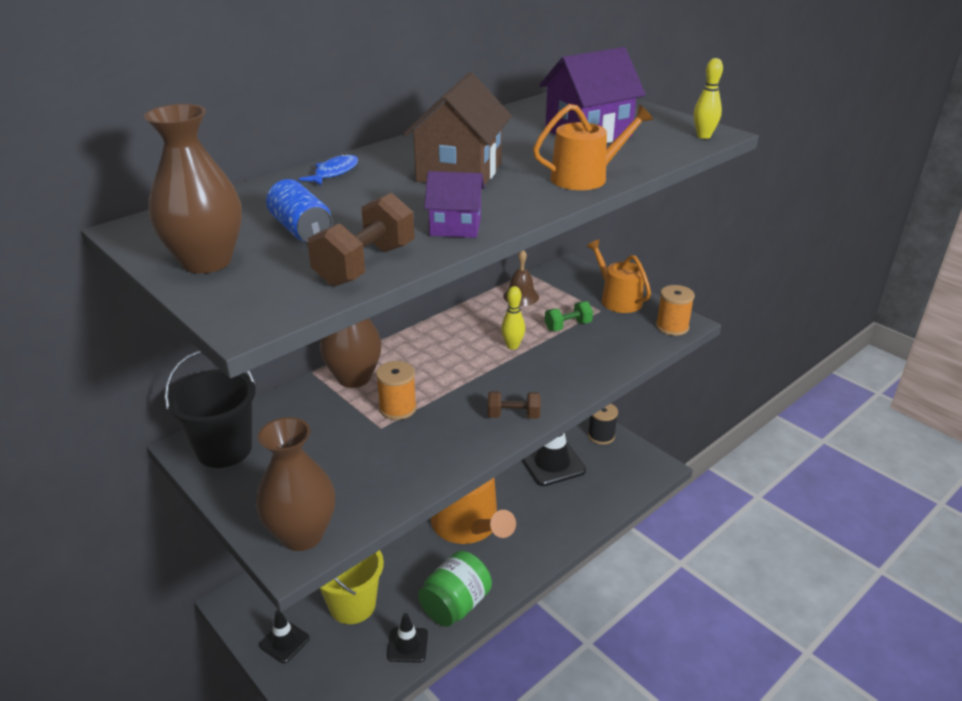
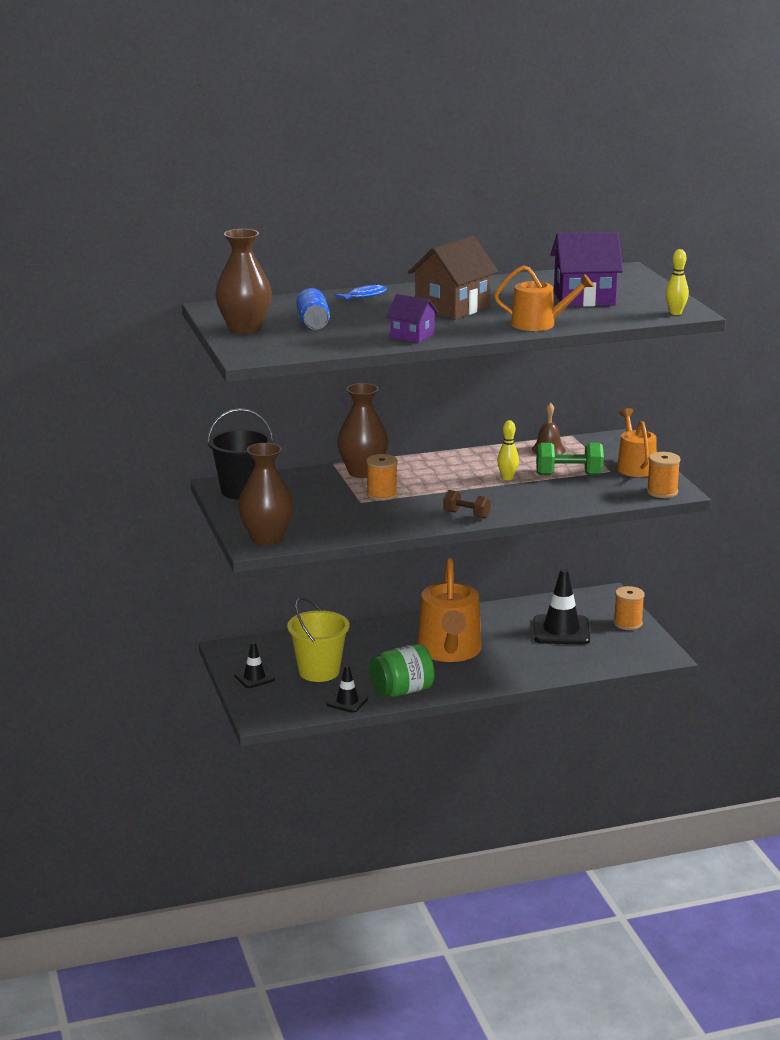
camera: 25 degrees right, 10 degrees down
brown dumbbell [308,193,415,287] -> none
green dumbbell [545,301,593,331] -> green dumbbell [536,443,604,475], size x1.55
black spool [588,404,618,445] -> orange spool [614,586,645,630]

